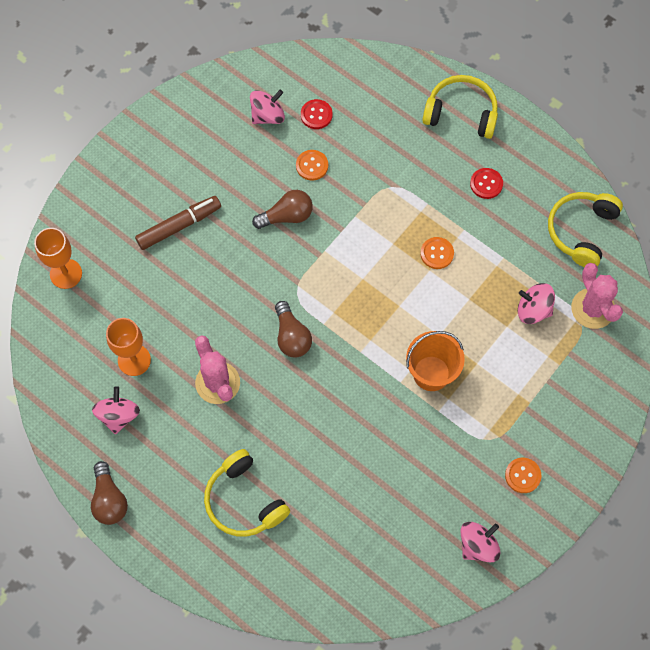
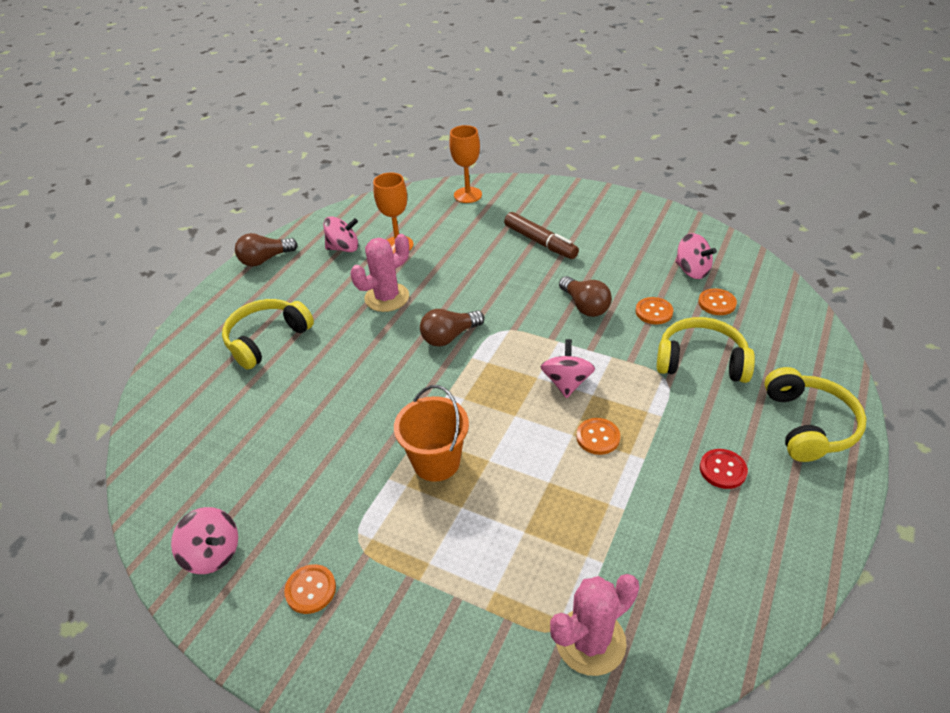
camera: 80 degrees right, 25 degrees down
red button [301,99,333,129] -> orange button [698,288,737,315]
pink spinning top [518,283,555,324] -> pink spinning top moved to [540,339,595,398]
yellow headphones [548,192,623,267] -> yellow headphones moved to [657,317,755,383]

